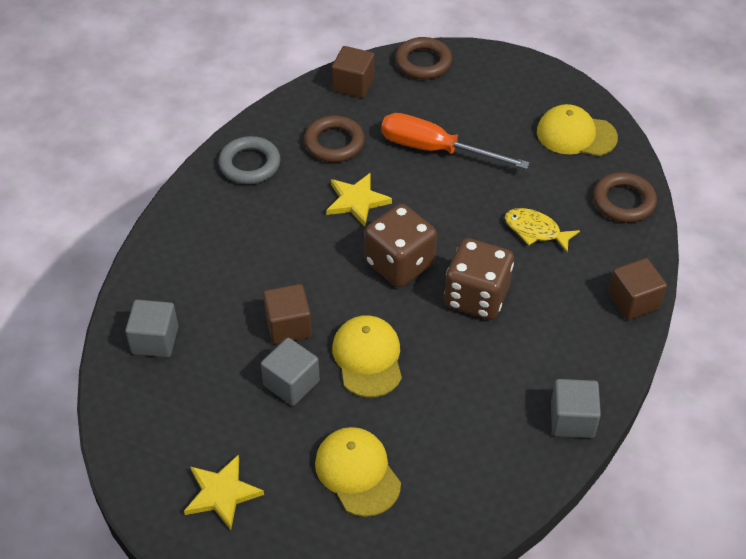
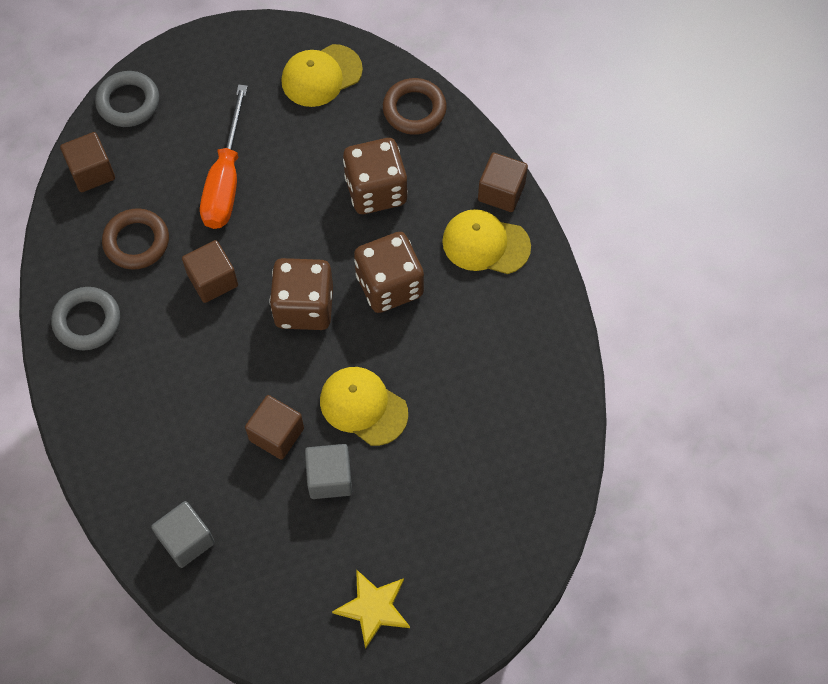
camera: 45 degrees left, 15 degrees up
yellow cap [315,427,401,517] -> yellow cap moved to [442,209,531,274]
yellow star [326,173,392,227] -> brown cube [182,240,238,303]
orange screwdriver [381,113,530,169] -> orange screwdriver turned 60 degrees counterclockwise [200,84,248,229]
brown ring [395,37,452,79] -> grey ring [95,71,159,127]
yellow fish [505,208,580,253] -> brown dice [343,138,408,214]
grey cube [551,379,601,438] -> none

